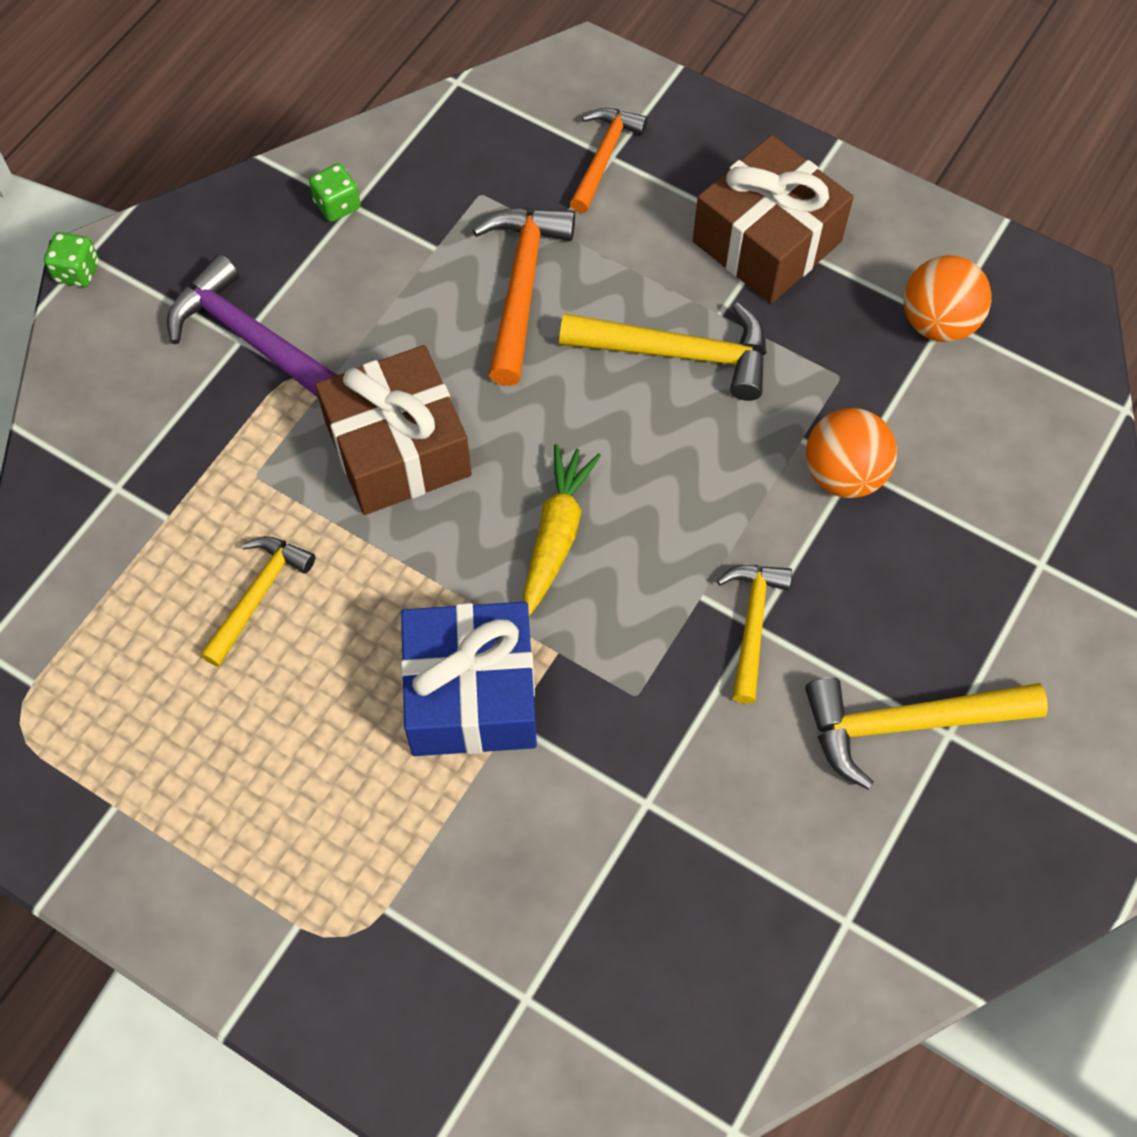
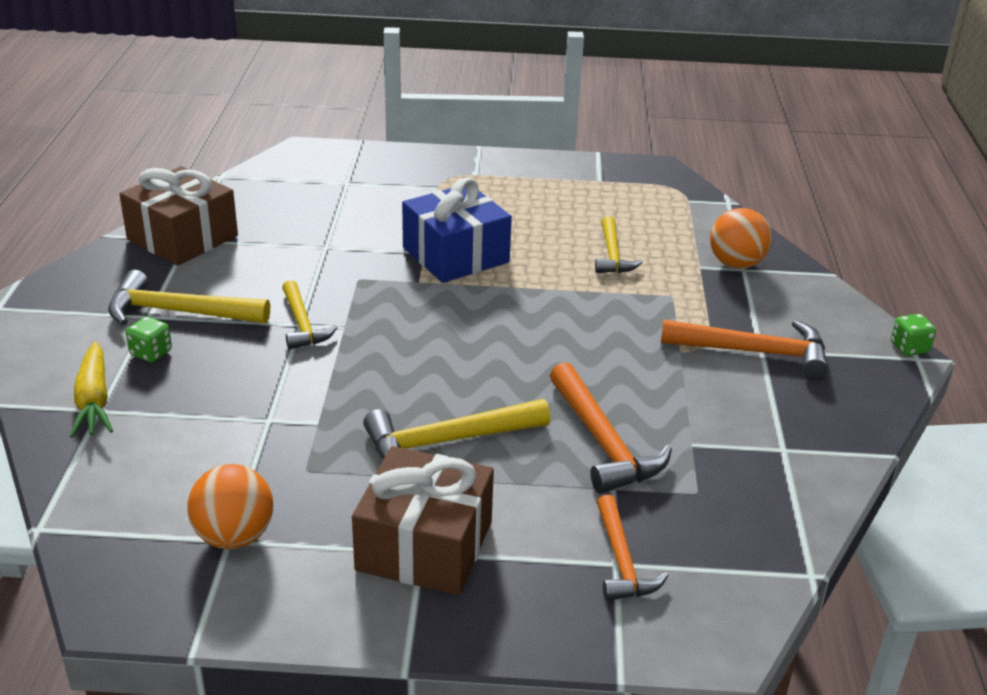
camera: 150 degrees right, 30 degrees down
purple hammer [167,254,337,398] -> orange hammer [661,320,828,379]
green dice [309,163,361,222] -> green dice moved to [126,317,172,362]
brown gift [315,345,472,515] -> brown gift moved to [119,166,238,266]
yellow carrot [523,444,601,616] -> yellow carrot moved to [70,342,113,438]
yellow hammer [805,677,1048,790] -> yellow hammer turned 135 degrees counterclockwise [108,270,270,325]
orange ball [806,408,897,498] -> orange ball moved to [710,208,772,269]

